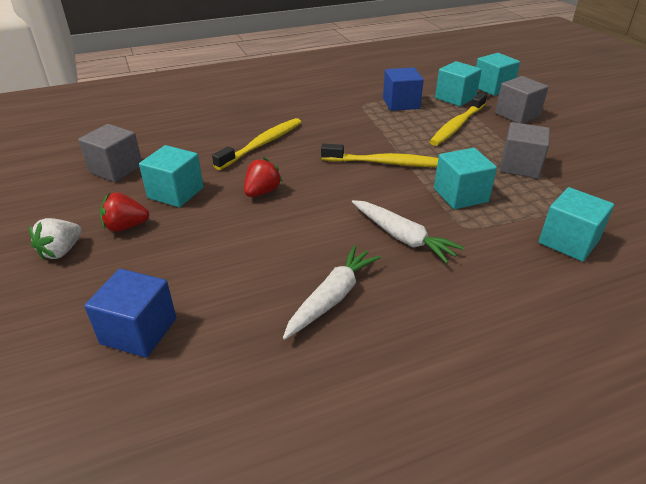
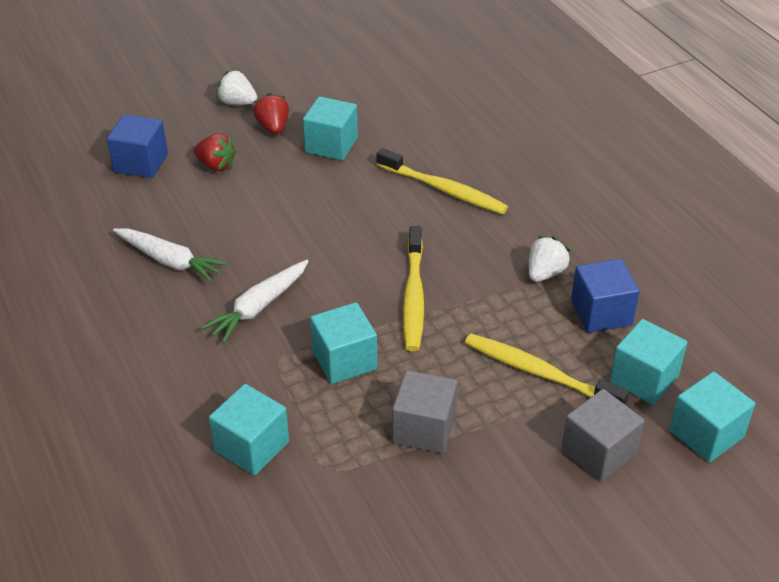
camera: 85 degrees right, 5 degrees up
grey cube [78,124,142,182] -> none
red strawberry [244,157,283,197] -> red strawberry moved to [193,133,236,171]
none -> white strawberry [529,236,571,282]

